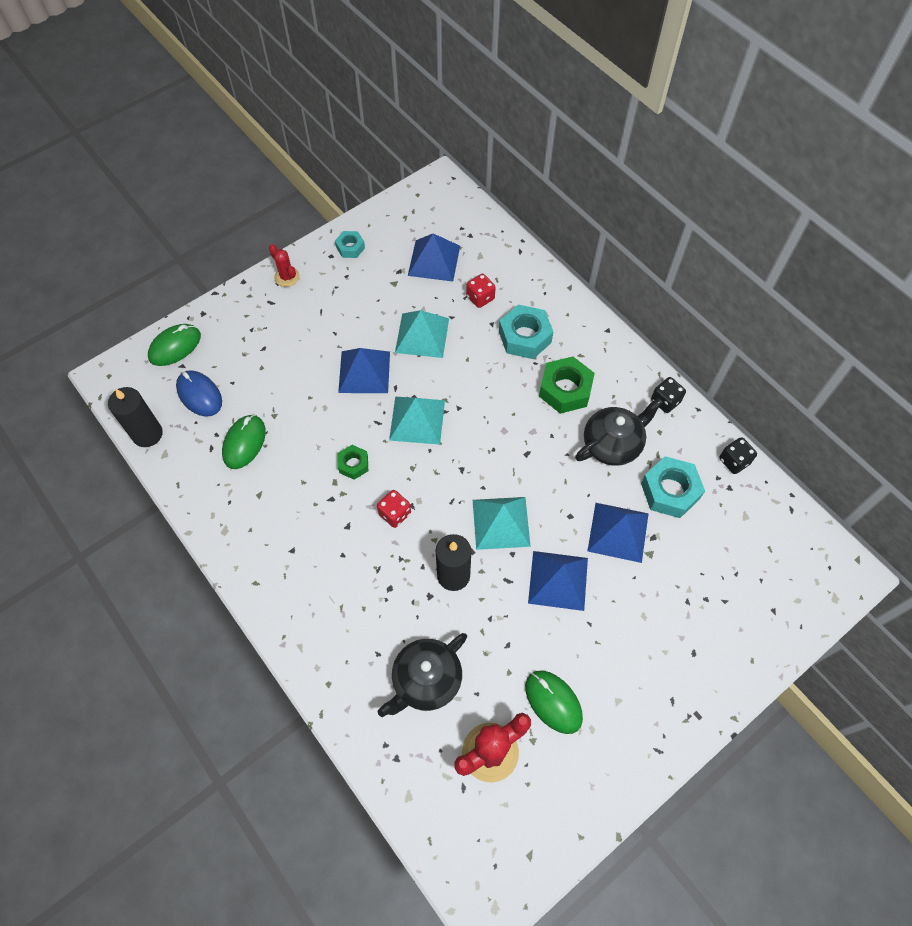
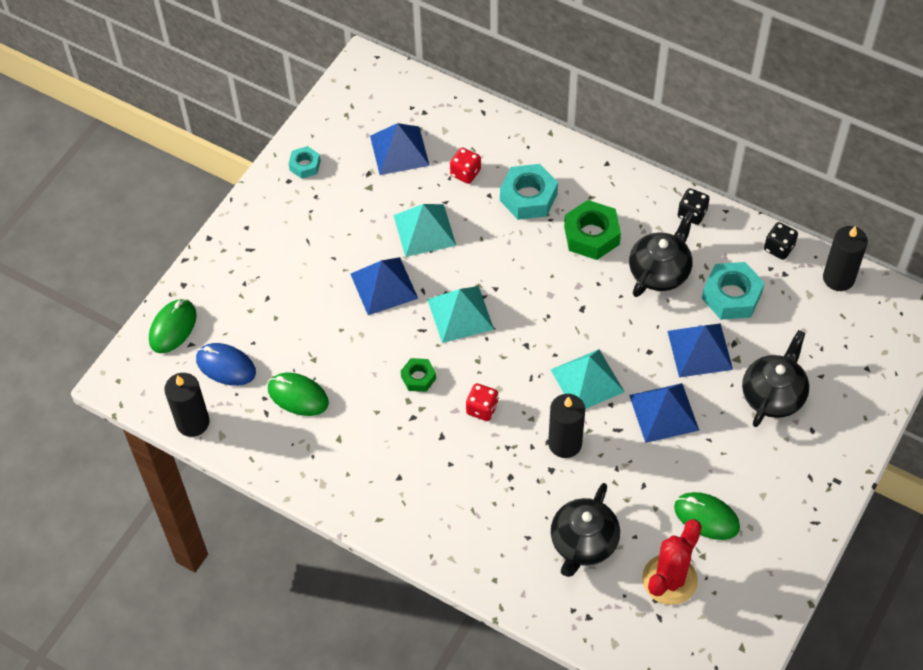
camera: 20 degrees left, 5 degrees down
green mouse [222,415,266,469] -> green mouse turned 60 degrees counterclockwise [268,373,329,416]
red cactus [269,244,299,287] -> none
none -> black teapot [742,330,809,427]
none -> black candle [823,226,868,291]

